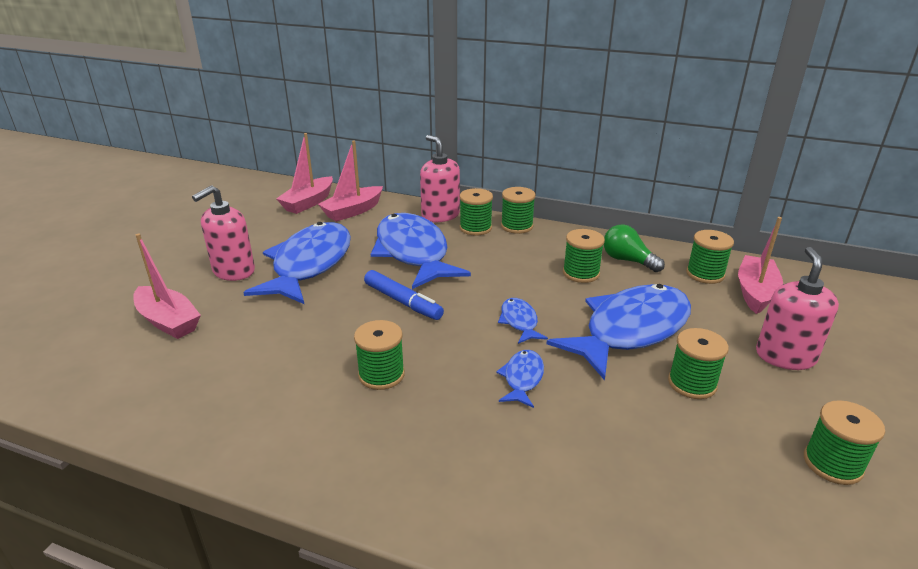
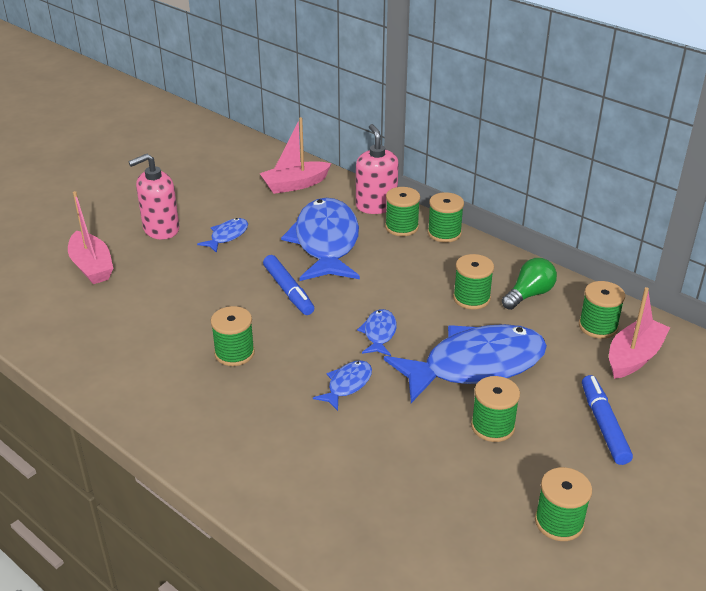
camera: 20 degrees right, 5 degrees up
blue fish [243,222,351,304] -> blue fish [197,218,248,253], size x0.44
pink boat [276,133,333,214] -> none
green light bulb [604,224,665,272] -> green light bulb turned 75 degrees clockwise [502,258,557,310]
pink soap dispenser [756,247,839,370] -> blue marker [582,375,633,465]

